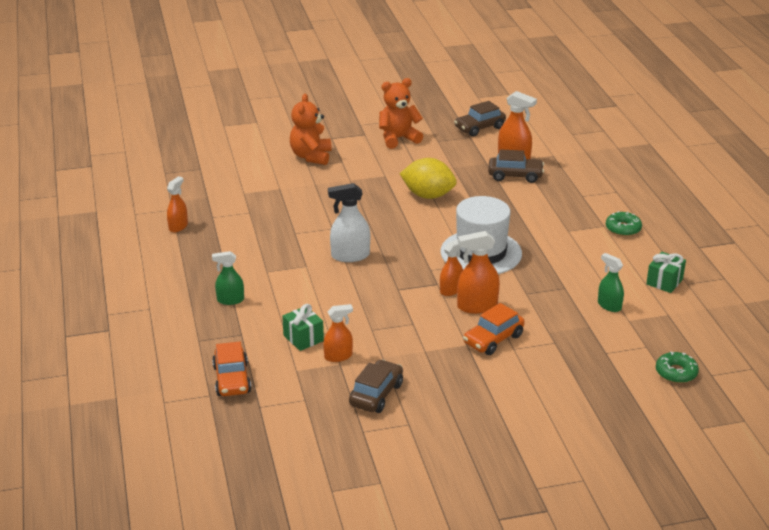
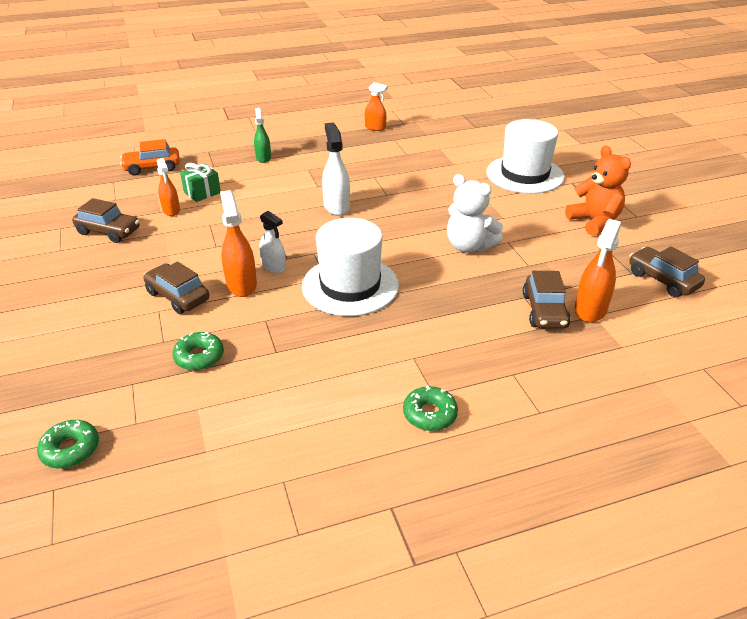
camera: 85 degrees right, 5 degrees up
orange teddy bear [290,94,332,165] -> white hat [486,119,564,194]
yellow lemon [400,158,457,199] -> white teddy bear [447,174,503,253]
orange spray bottle [440,239,463,296] -> white spray bottle [259,211,286,273]
orange car [463,303,525,355] -> brown car [143,261,209,314]
green spray bottle [598,253,624,312] -> none
green gift [646,252,686,293] -> none
none -> green donut [172,332,224,370]

